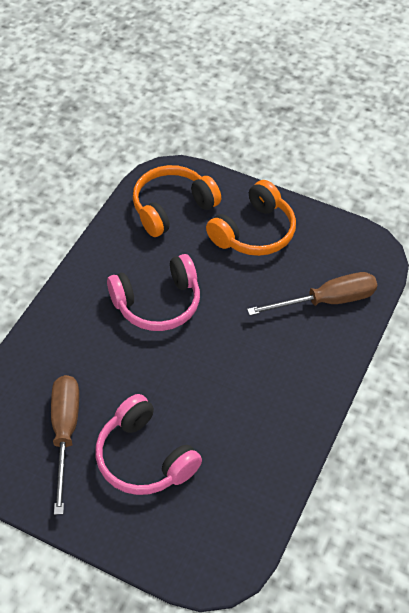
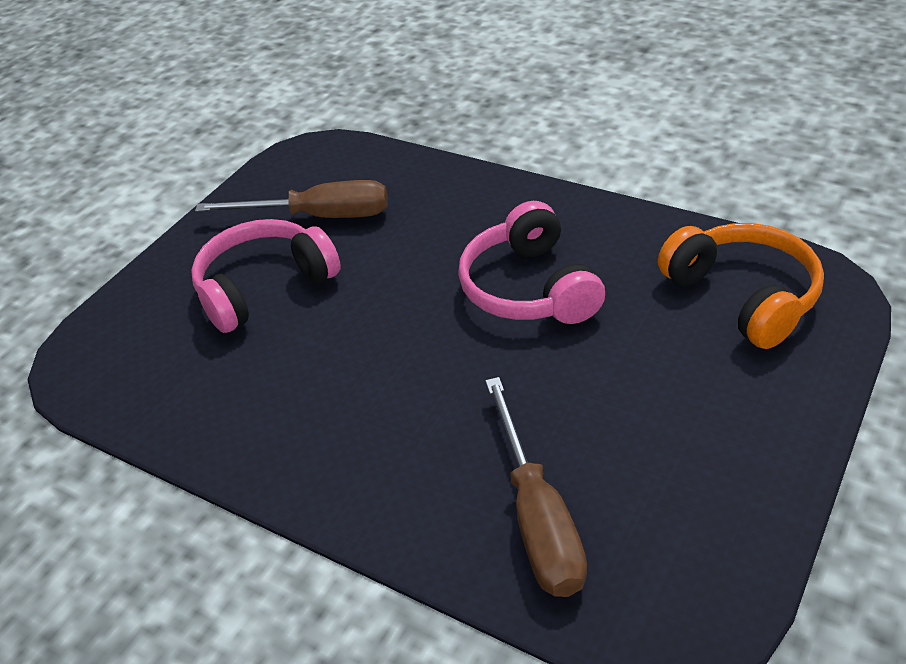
camera: 100 degrees right, 10 degrees down
orange headphones [206,180,296,256] -> none

